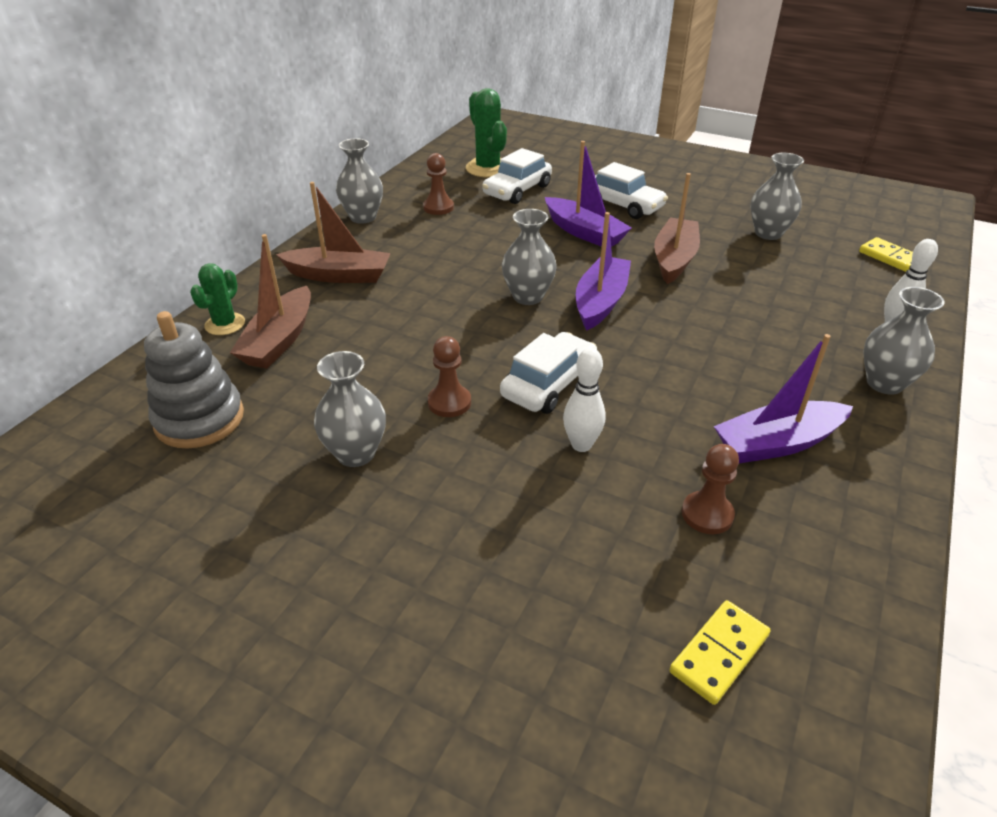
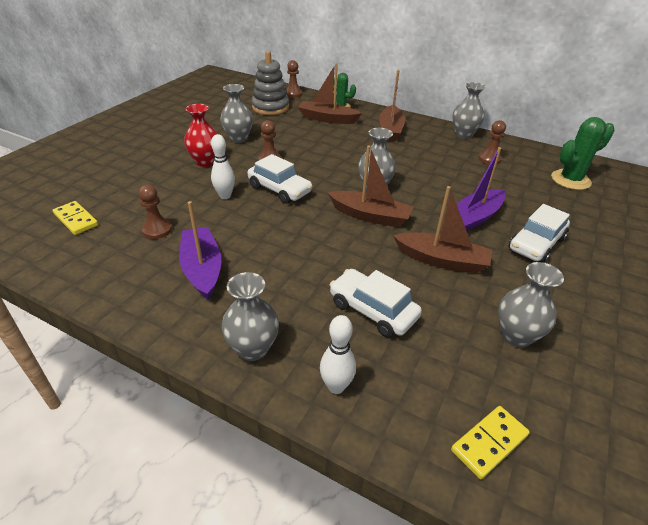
camera: 90 degrees right, 0 degrees up
white car [482,148,552,204] -> white car moved to [330,269,422,338]
purple boat [576,212,631,331] -> brown boat [328,145,414,227]
none -> red vase [184,104,218,167]
none -> brown pawn [286,60,302,98]

